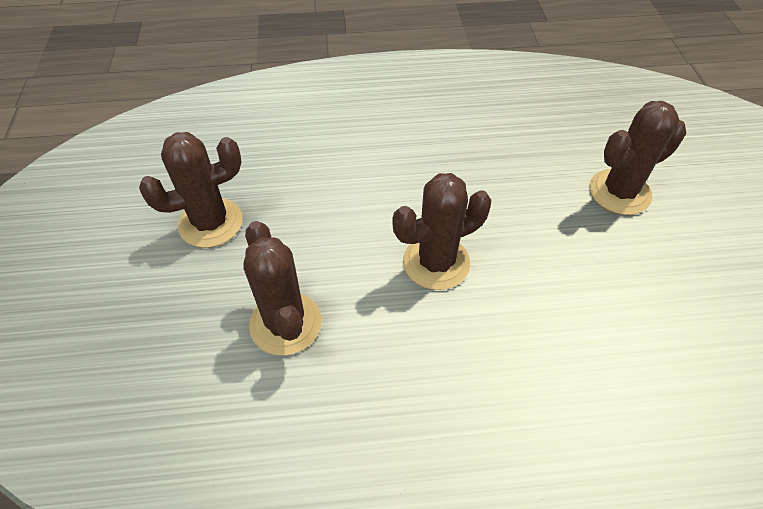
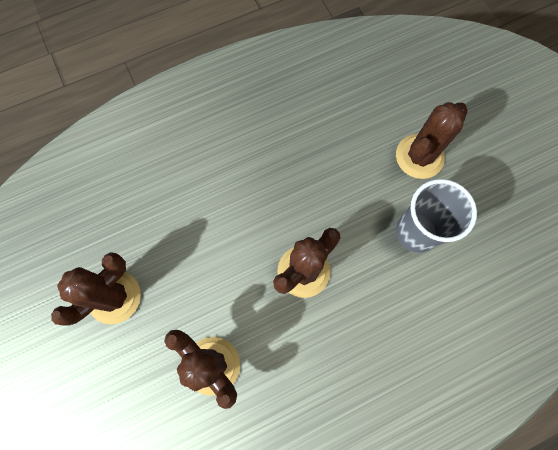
camera: 20 degrees left, 20 degrees up
none -> grey cup [396,179,477,253]

